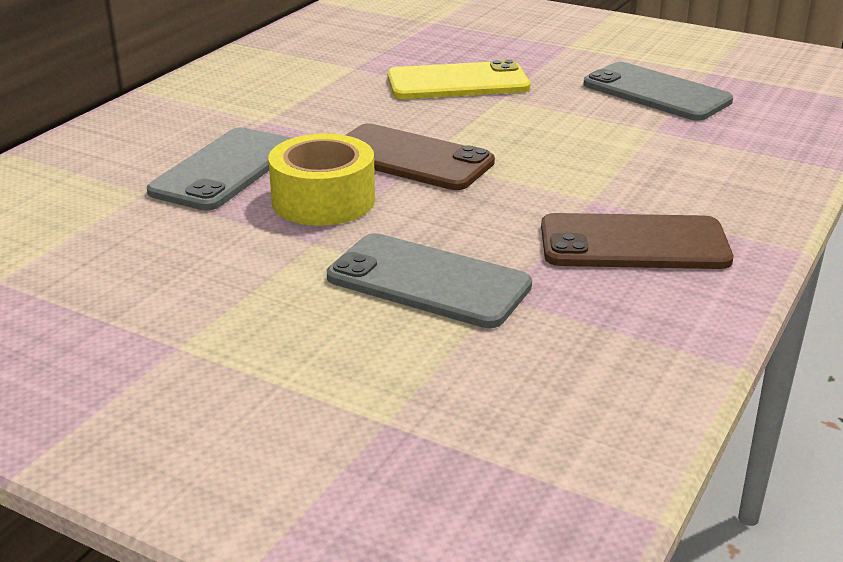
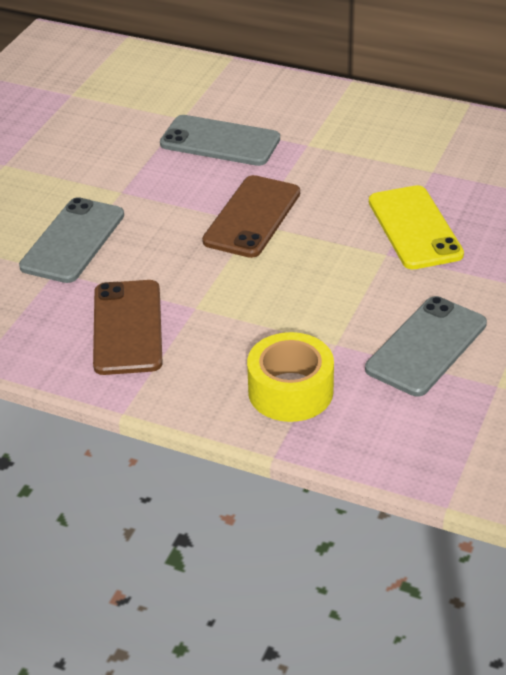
camera: 85 degrees right, 10 degrees up
yellow tape [268,134,375,226] -> yellow tape moved to [247,332,334,422]

